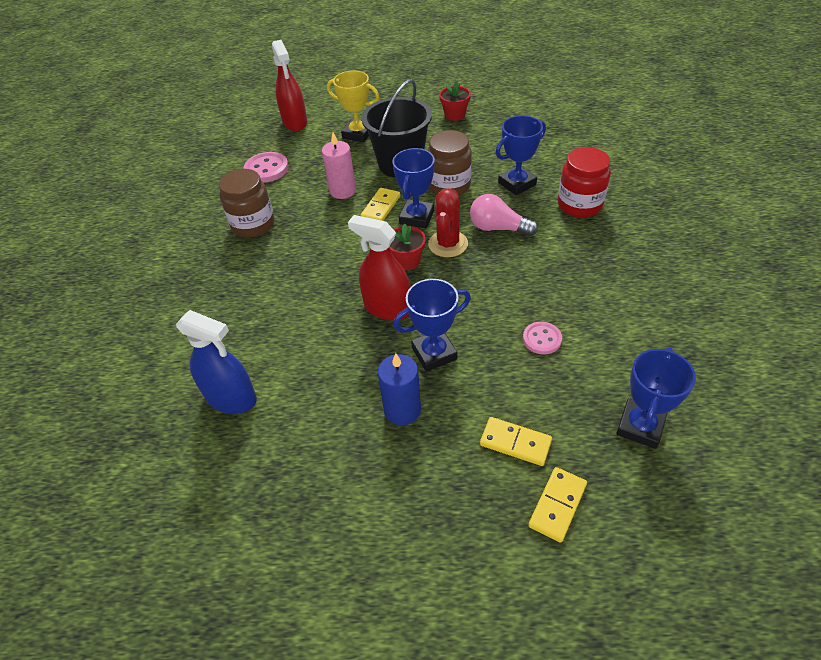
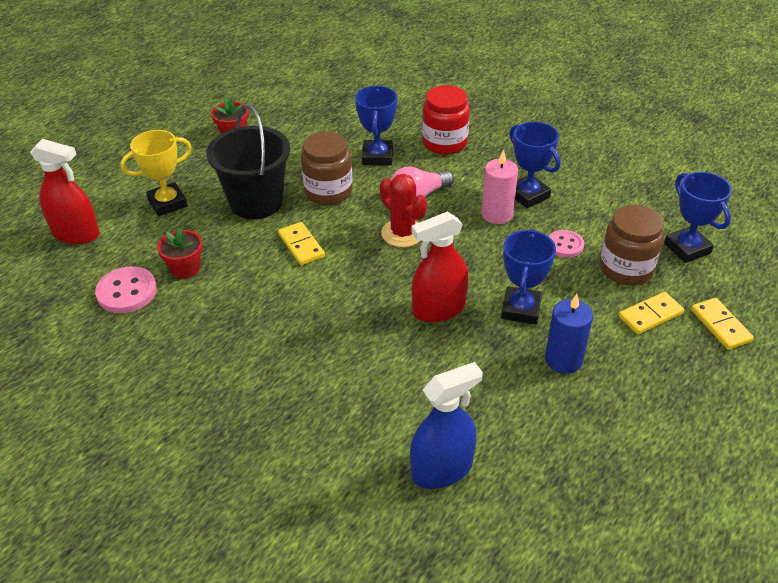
camera: 55 degrees left, 5 degrees down
brown jar [219,169,274,238] -> brown jar moved to [600,205,664,285]
pink candle [322,133,356,199] -> pink candle moved to [481,149,518,224]
red flower pot [389,223,426,270] -> red flower pot moved to [157,228,203,279]
blue trophy [392,148,435,228] -> blue trophy moved to [510,122,560,208]

